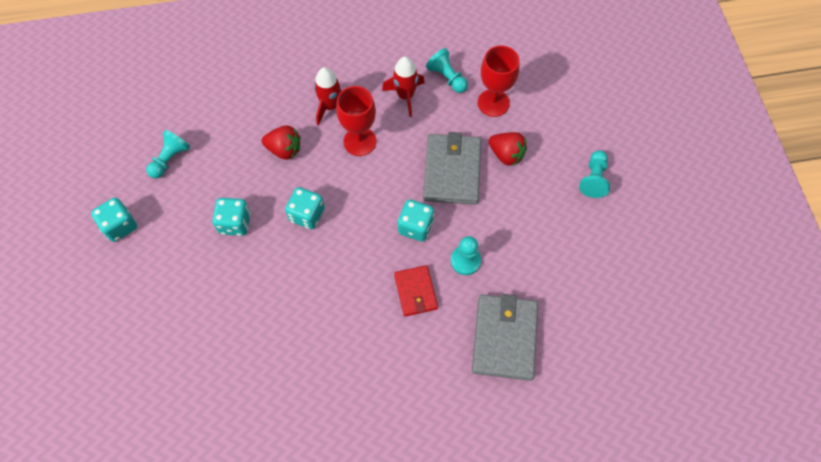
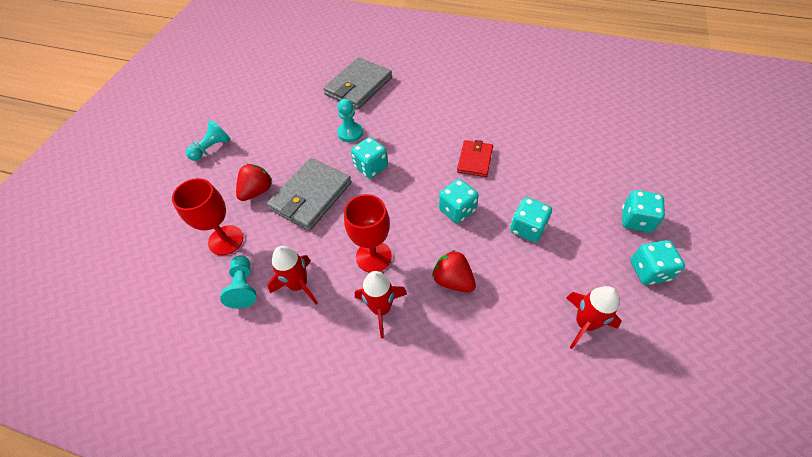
camera: 150 degrees left, 10 degrees down
turquoise pawn [146,130,190,178] -> red rocket [566,286,621,349]
red wallet [394,265,438,317] -> red wallet moved to [457,140,493,177]
red strawberry [488,132,527,166] -> red strawberry turned 60 degrees clockwise [236,164,272,201]
none -> turquoise dice [622,190,665,233]

